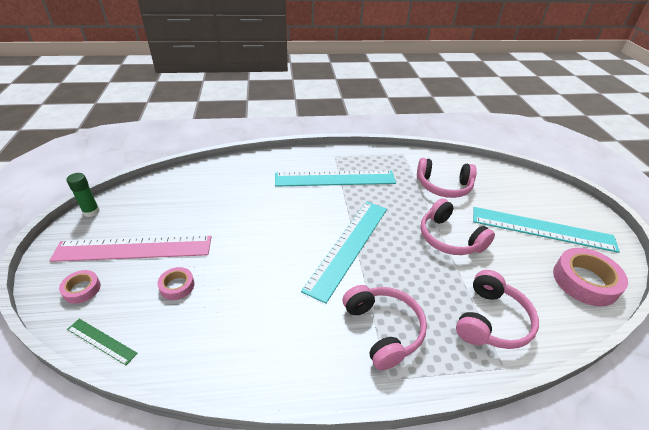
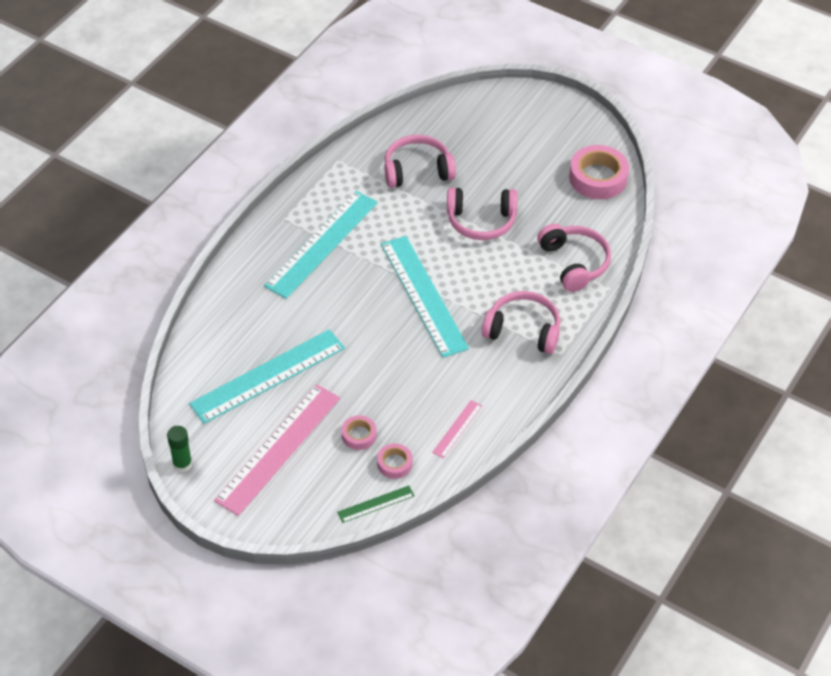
camera: 50 degrees left, 10 degrees up
pink tape [59,270,101,304] -> pink tape moved to [377,443,412,479]
pink headphones [417,158,477,198] -> pink headphones turned 150 degrees counterclockwise [384,135,456,188]
turquoise ruler [473,207,620,253] -> turquoise ruler moved to [189,329,345,424]
none -> pink ruler [432,400,482,459]

